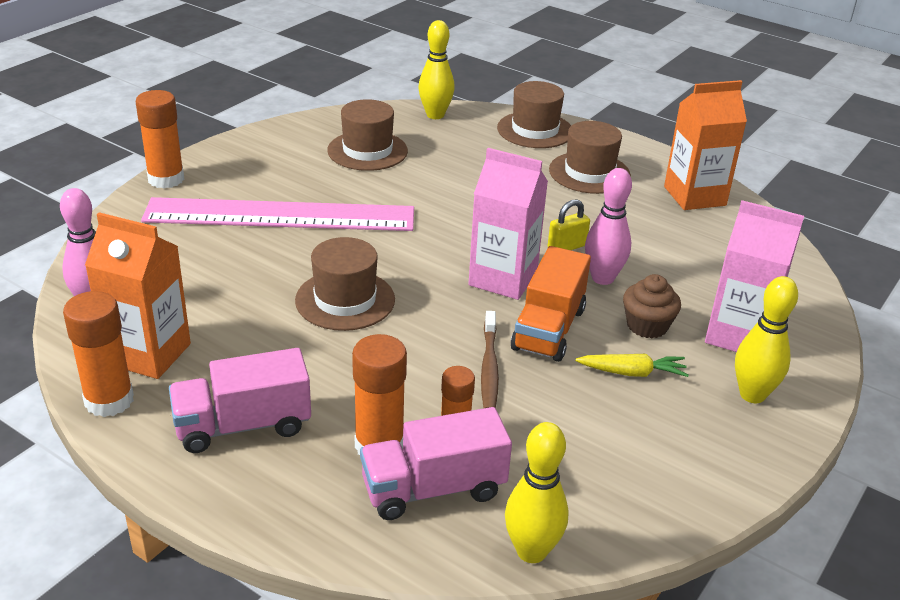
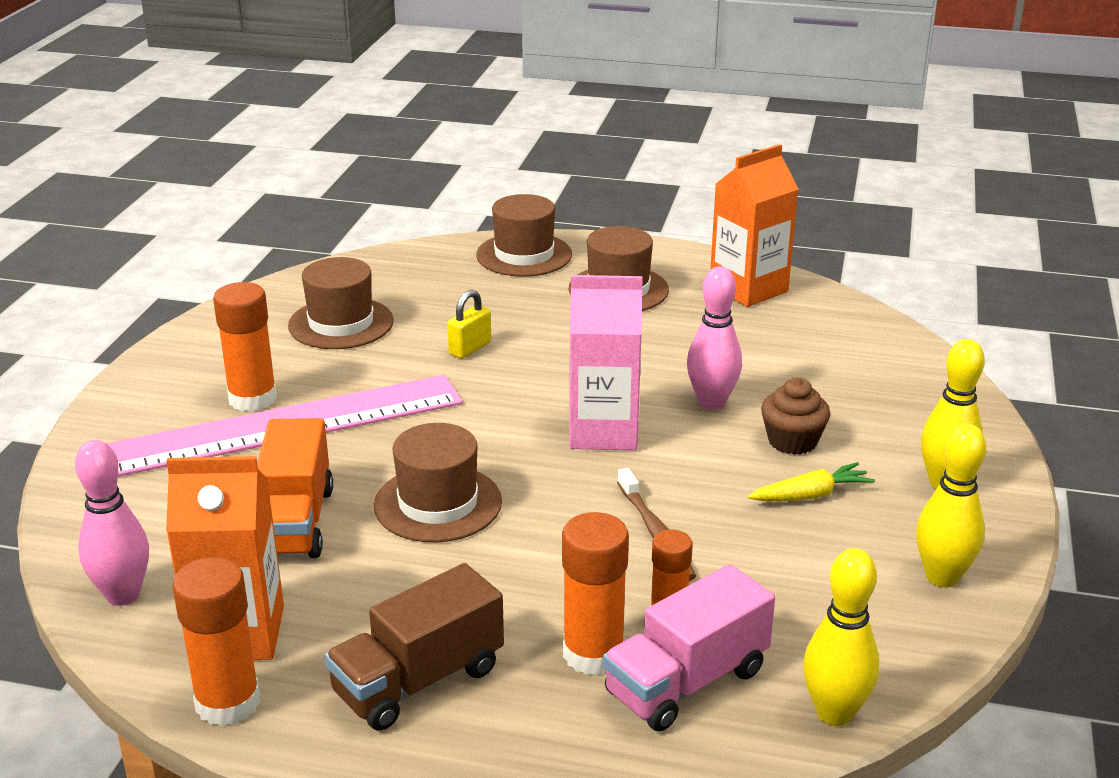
camera: 20 degrees left, 5 degrees down
orange glue stick [136,90,184,188] -> orange glue stick moved to [213,282,277,412]
pink truck [169,348,311,453] -> brown truck [325,563,504,731]
yellow bowling pin [418,20,455,119] -> yellow bowling pin moved to [916,424,986,587]
orange truck [511,246,591,362] -> orange truck moved to [257,418,333,558]
yellow padlock [548,199,590,250] -> yellow padlock moved to [447,290,491,359]
pink carton [705,200,804,352] -> none

